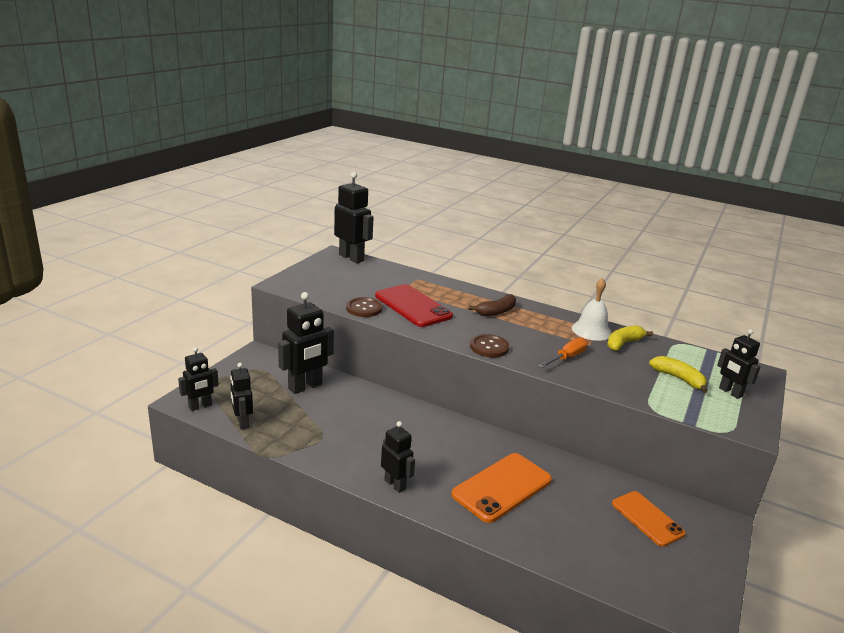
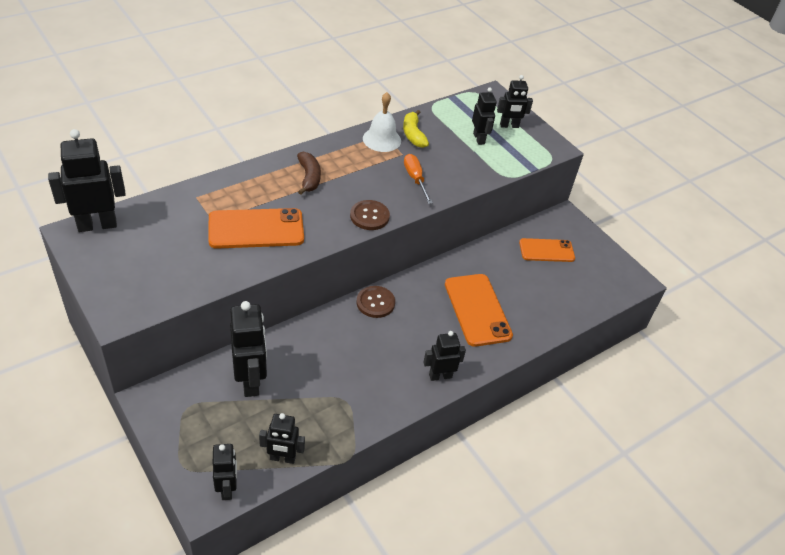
camera: 65 degrees left, 20 degrees up
brown button [346,297,382,317] -> brown button moved to [357,286,395,318]
red phone [375,284,453,327] -> orange phone [208,208,304,249]
yellow banana [649,356,708,393] -> black robot [472,87,497,145]

